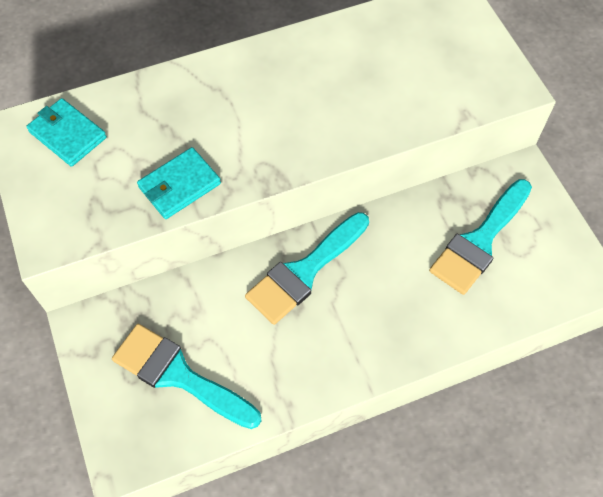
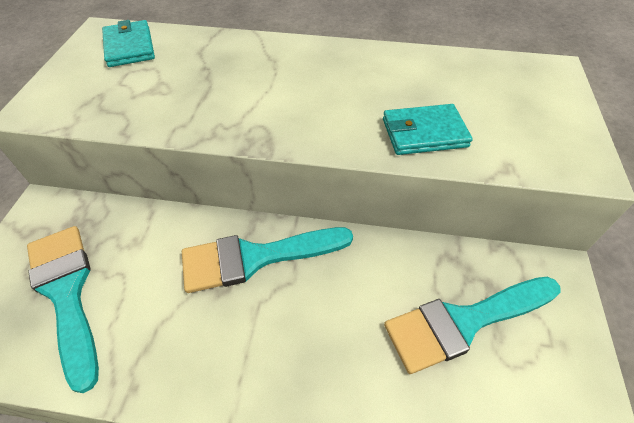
camera: 30 degrees right, 10 degrees down
turquoise wallet [137,147,221,219] -> turquoise wallet moved to [383,104,473,155]

